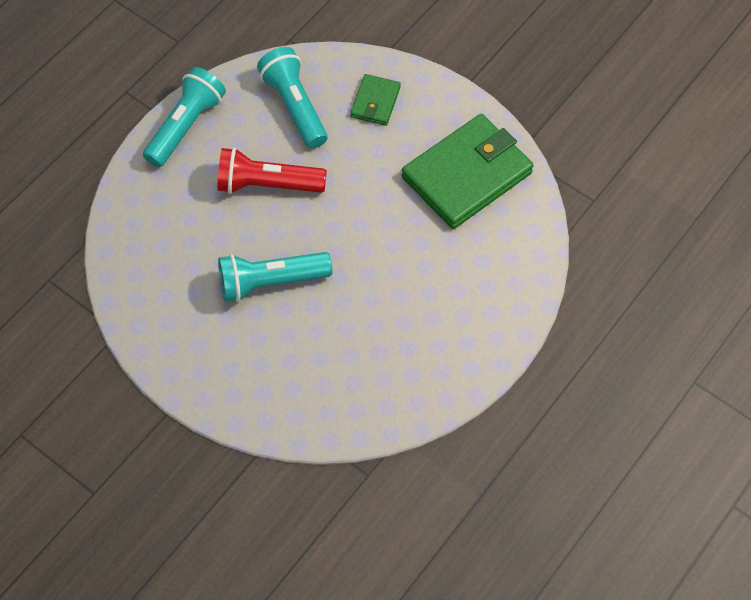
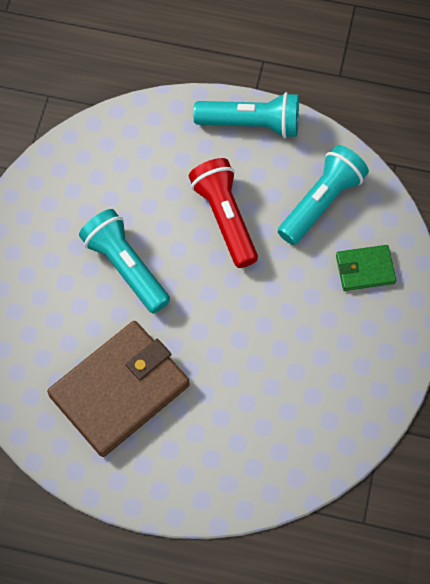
camera: 65 degrees right, 5 degrees up
green wallet [402,114,534,229] -> none
none -> brown wallet [47,321,190,457]

